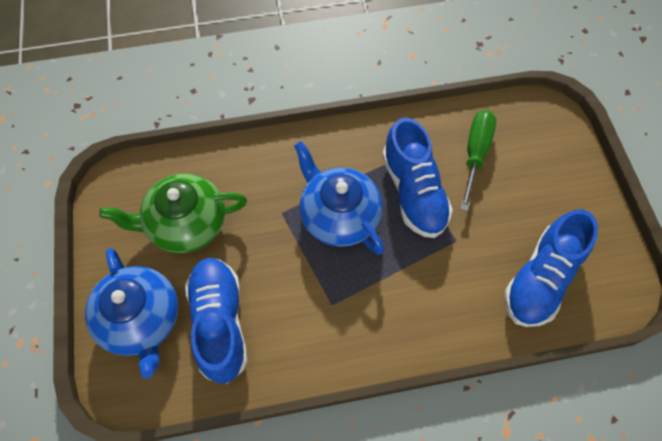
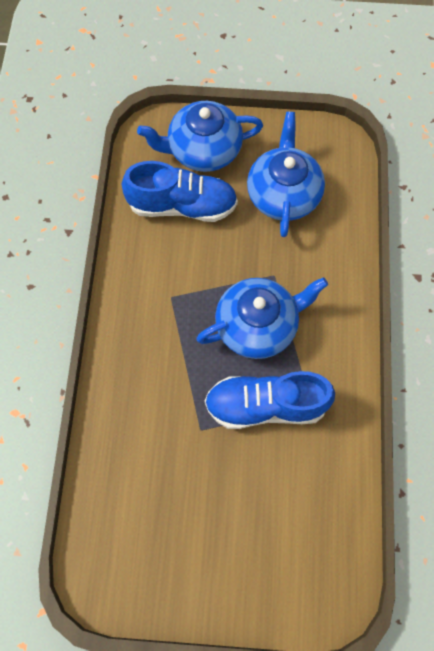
camera: 105 degrees right, 5 degrees up
green teapot [99,173,247,253] -> blue teapot [247,112,325,237]
green screwdriver [460,110,496,211] -> none
blue shoe [505,209,598,327] -> none

